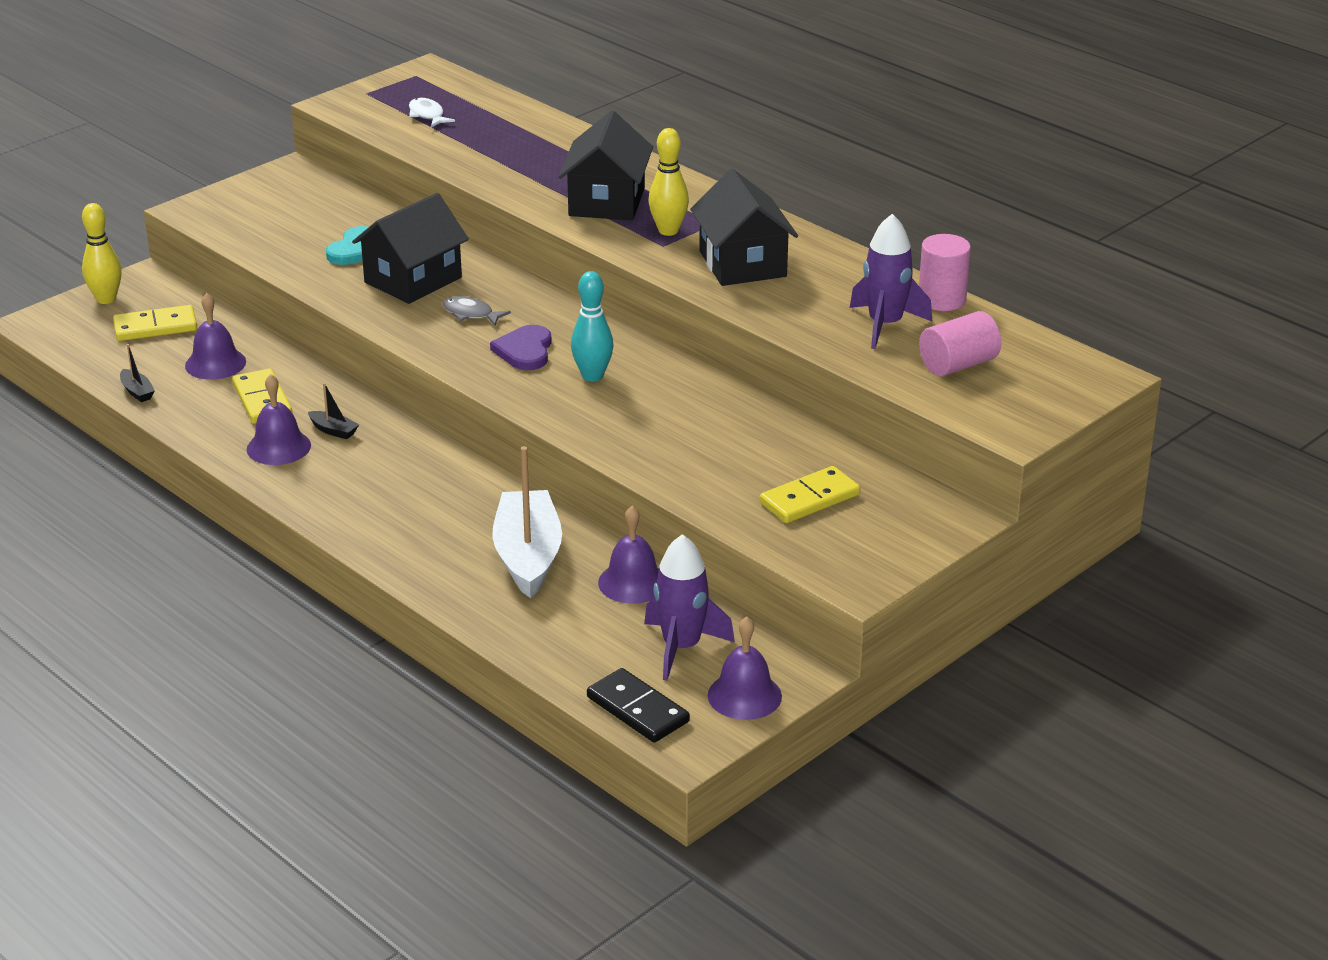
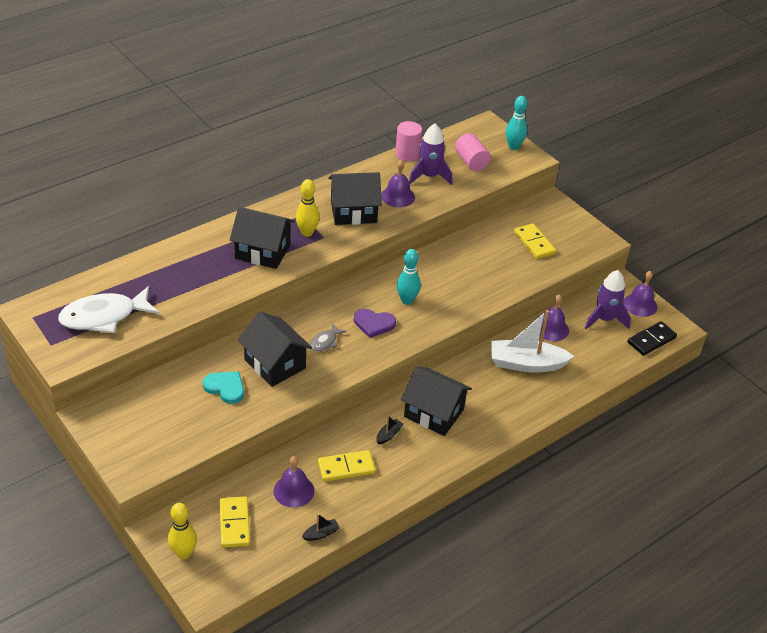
camera: 85 degrees left, 10 degrees up
purple bell [247,374,311,465] -> purple bell moved to [381,160,415,207]
white fish [409,98,455,127] -> white fish [58,286,159,333], size x2.15
none -> black house [401,367,472,436]
none -> turquoise bowling pin [506,96,527,150]

